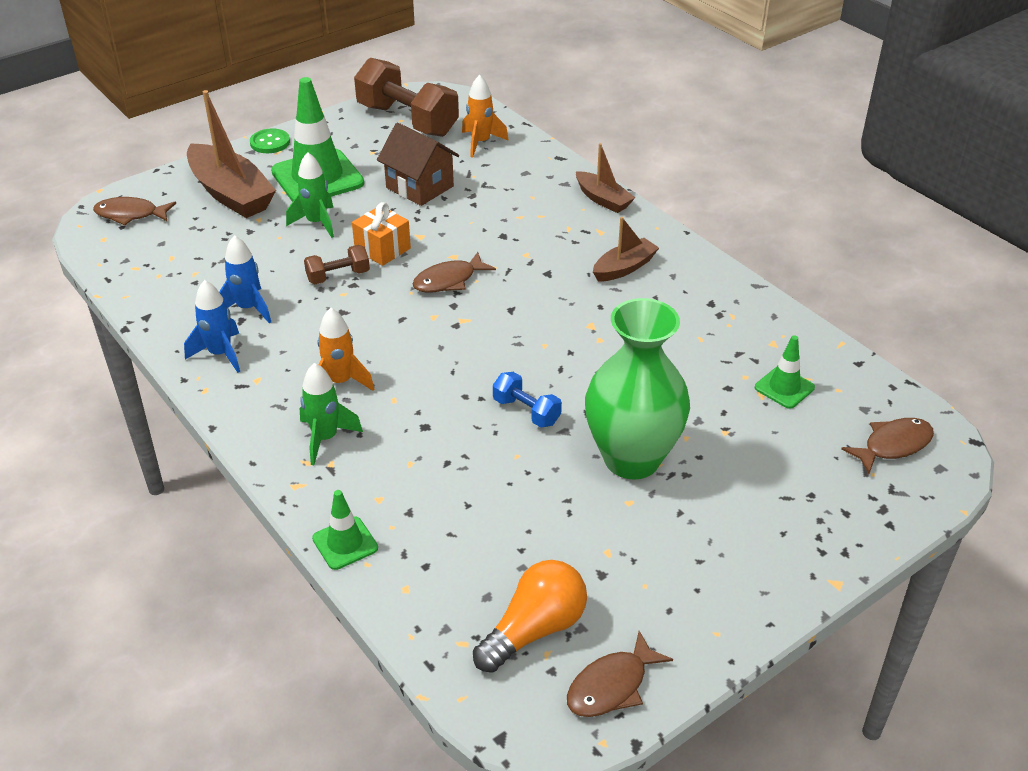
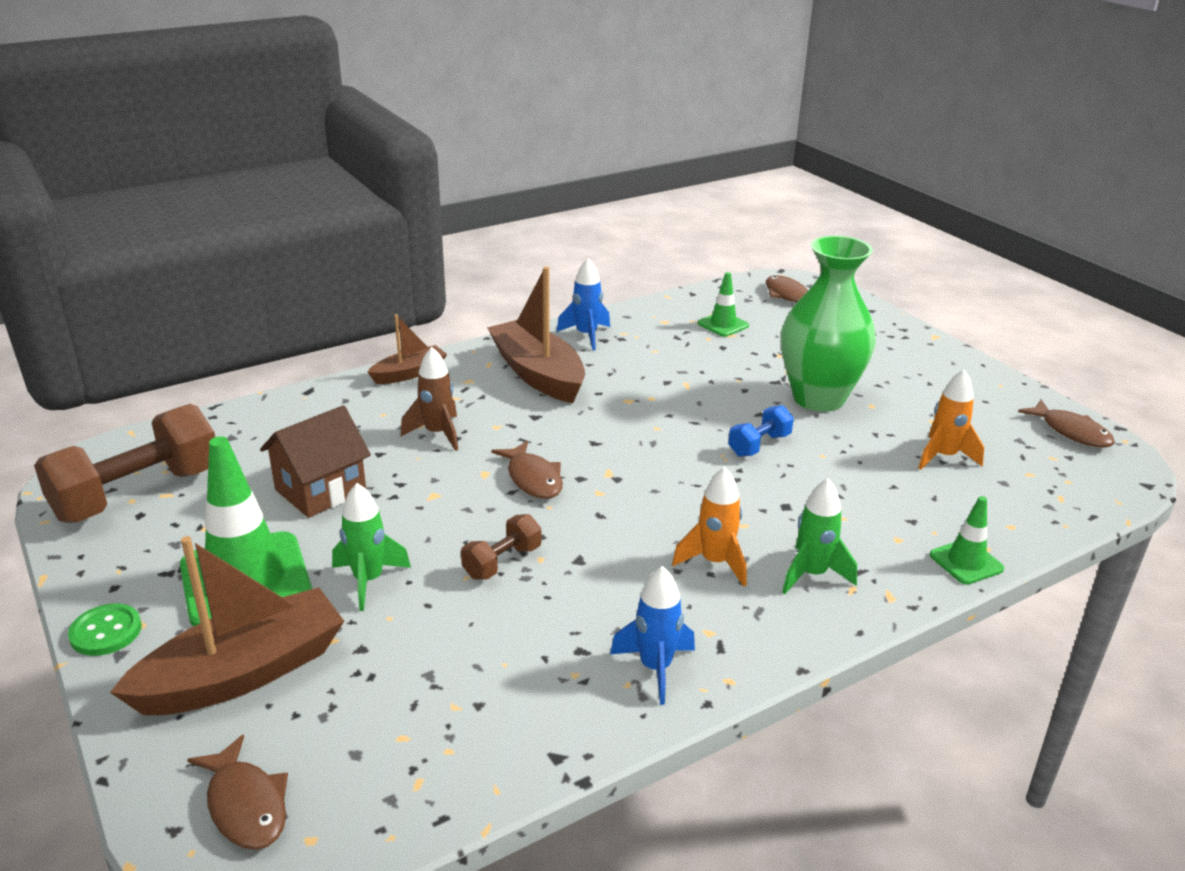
camera: 85 degrees left, 10 degrees down
brown fish [93,197,176,225] -> brown fish turned 45 degrees counterclockwise [187,734,288,850]
blue rocket [219,235,271,323] -> blue rocket moved to [557,258,610,350]
brown dumbbell [304,245,370,284] -> brown dumbbell turned 60 degrees clockwise [461,514,541,580]
orange gift [352,202,411,266] -> none
orange rocket [462,75,509,158] -> orange rocket moved to [918,370,984,470]
orange light bulb [473,560,587,673] -> none
brown boat [593,217,659,282] -> brown boat [487,267,585,403], size x1.80
none -> brown rocket [400,347,458,451]

